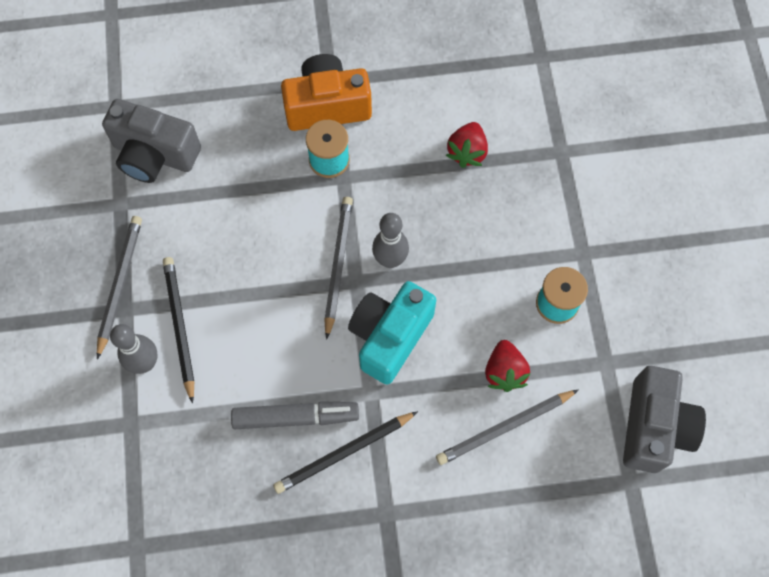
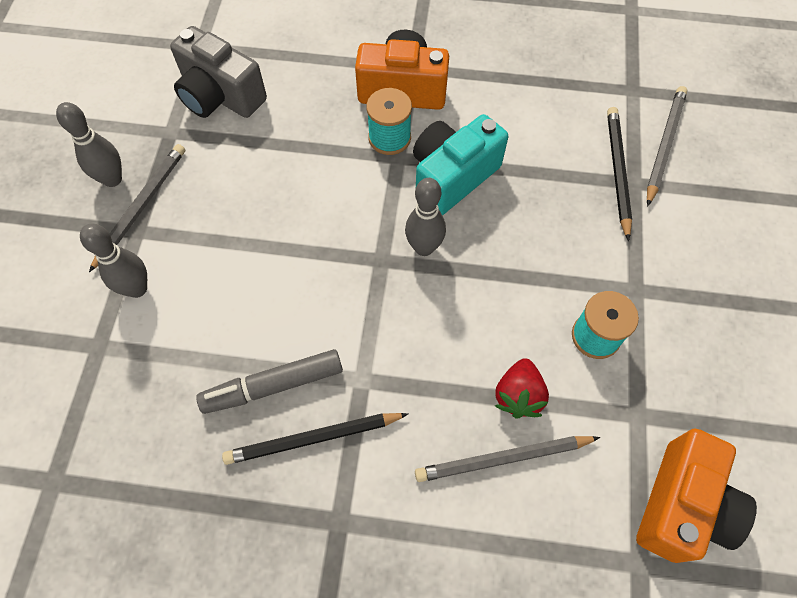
camera: 15 degrees right, 5 degrees down
black pencil [163,257,194,404] -> black pencil moved to [607,107,632,241]
grey marker [231,401,359,429] -> grey marker turned 150 degrees clockwise [196,349,343,414]
grey pencil [324,197,353,340] -> grey pencil moved to [647,86,687,206]
turquoise camera [348,281,436,385] -> turquoise camera moved to [413,114,508,215]
red strawberry [446,122,488,168] -> none
grey camera [623,366,706,473] -> orange camera [636,429,757,563]
none -> grey bowling pin [56,102,122,187]

